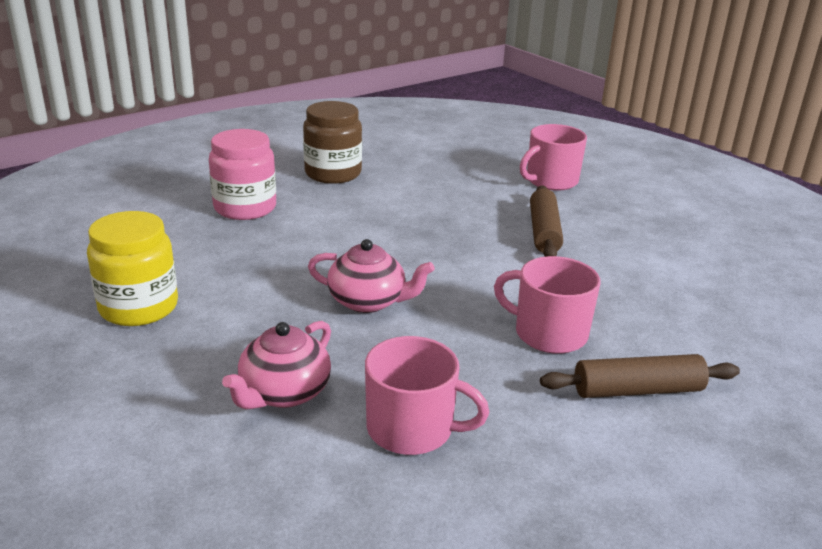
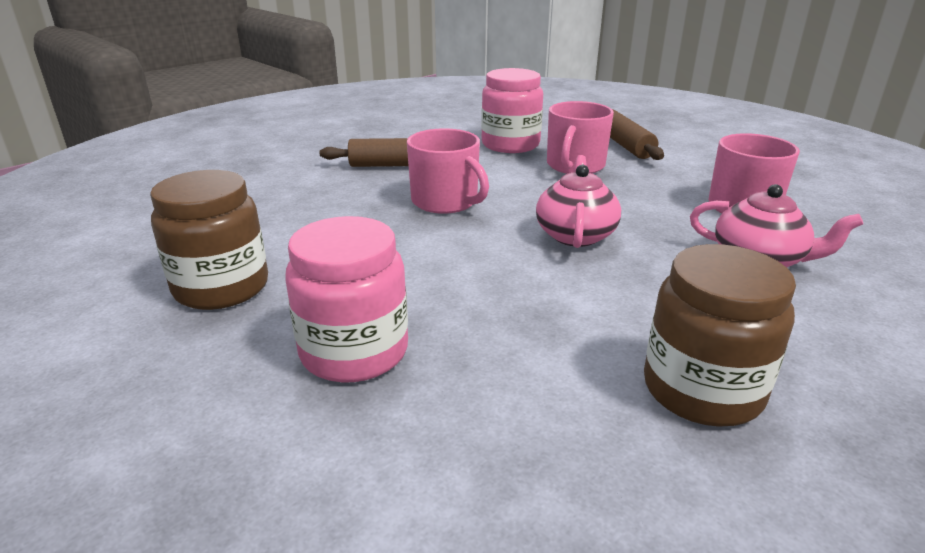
camera: 95 degrees left, 0 degrees up
yellow jar [87,211,178,326] -> brown jar [644,244,796,427]
pink mug [520,124,587,190] -> pink mug moved to [407,128,489,214]
none -> pink jar [481,68,543,153]

